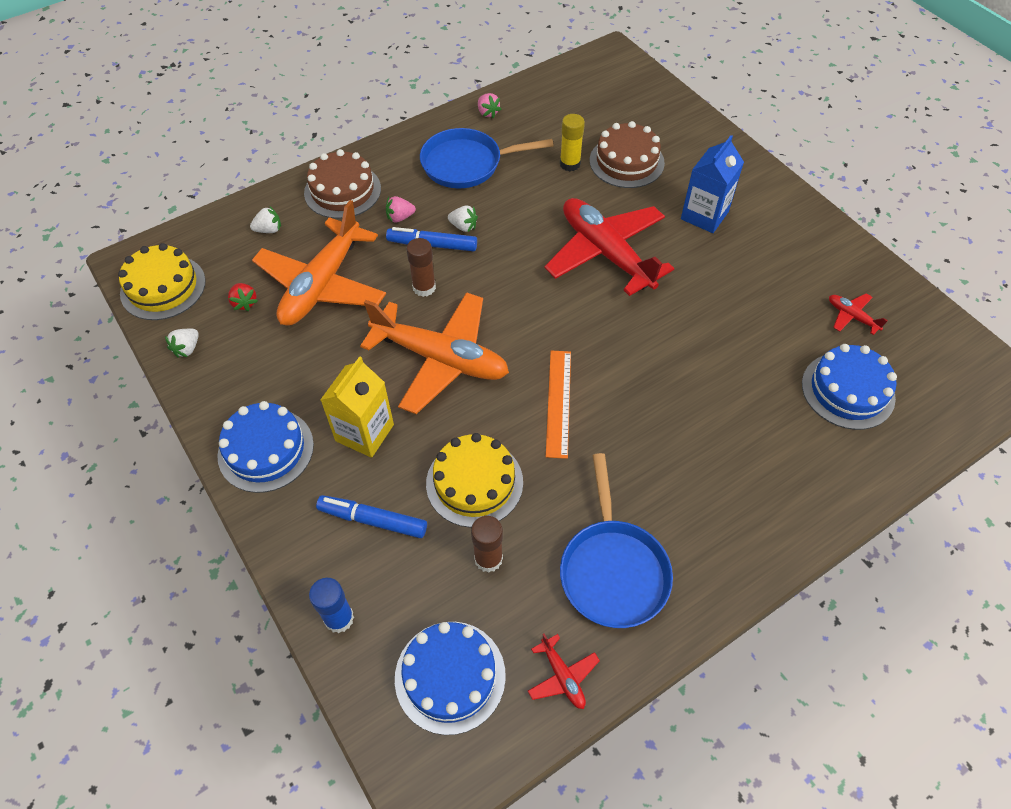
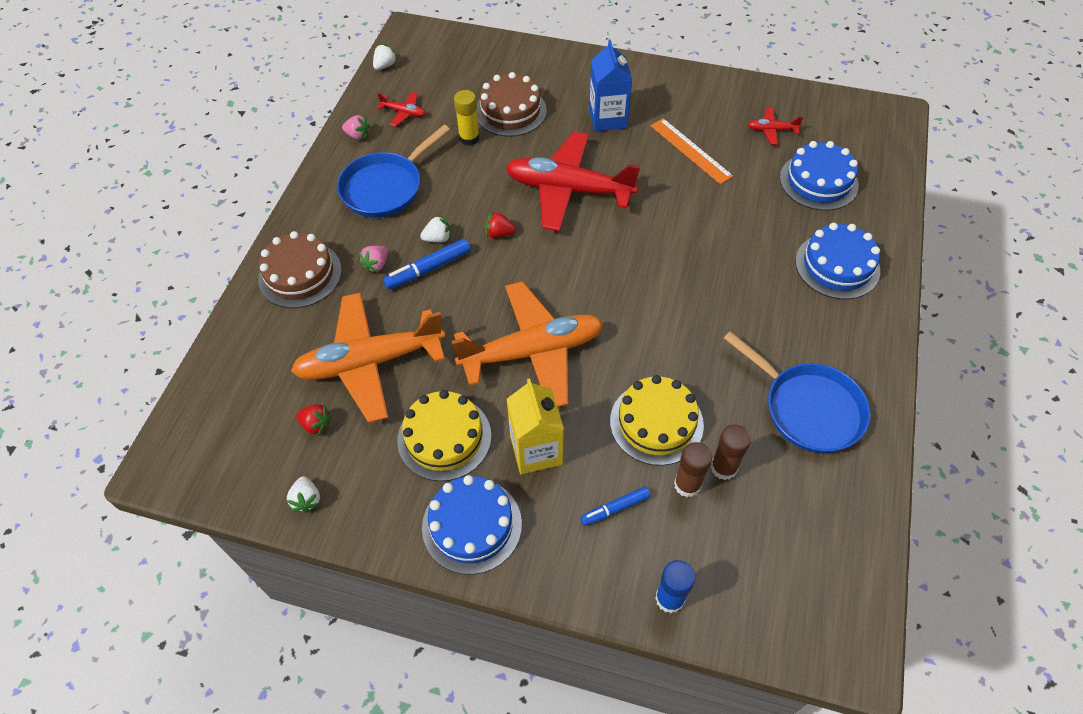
camera: 40 degrees left, 0 degrees up
yellow cake [118,243,206,320] -> yellow cake moved to [397,390,491,481]
white strawberry [250,207,281,233] -> white strawberry moved to [373,44,397,70]
orange plane [252,200,386,326] -> orange plane turned 90 degrees clockwise [291,292,445,423]
blue marker [316,495,427,538] -> blue marker [580,486,650,526], size x0.67
blue cake [395,622,506,735] -> blue cake moved to [795,223,880,299]
brown glue stick [406,238,436,297] -> brown glue stick moved to [674,442,712,497]
red plane [528,634,600,709] -> red plane moved to [377,92,426,126]
orange ruler [546,350,571,459] -> orange ruler moved to [651,118,733,184]
none -> red strawberry [485,211,516,238]

